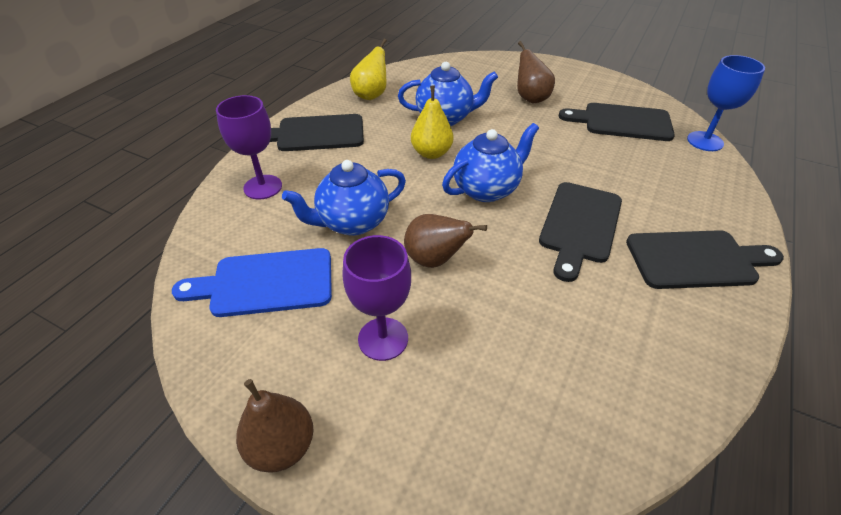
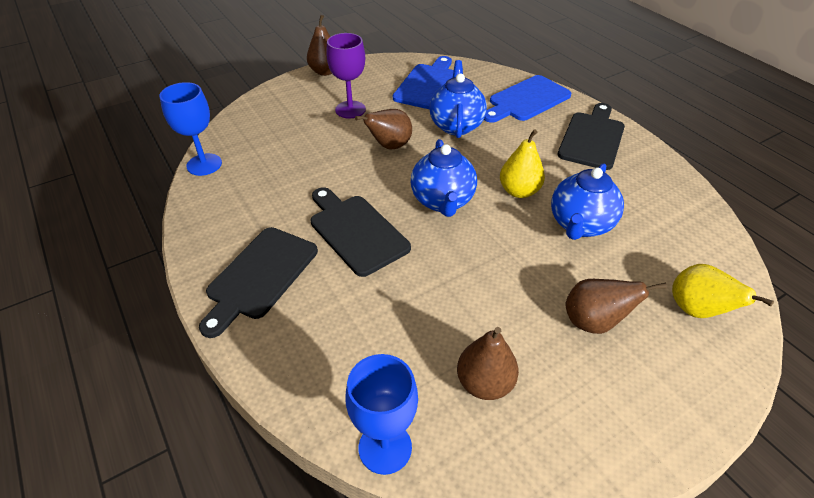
camera: 120 degrees right, 0 degrees up
purple goblet [216,95,282,199] -> blue cutting board [484,75,571,123]
yellow pear [350,39,387,100] -> yellow pear moved to [672,264,774,318]
black cutting board [559,103,675,141] -> brown pear [457,327,519,400]
none -> blue goblet [159,82,222,176]

